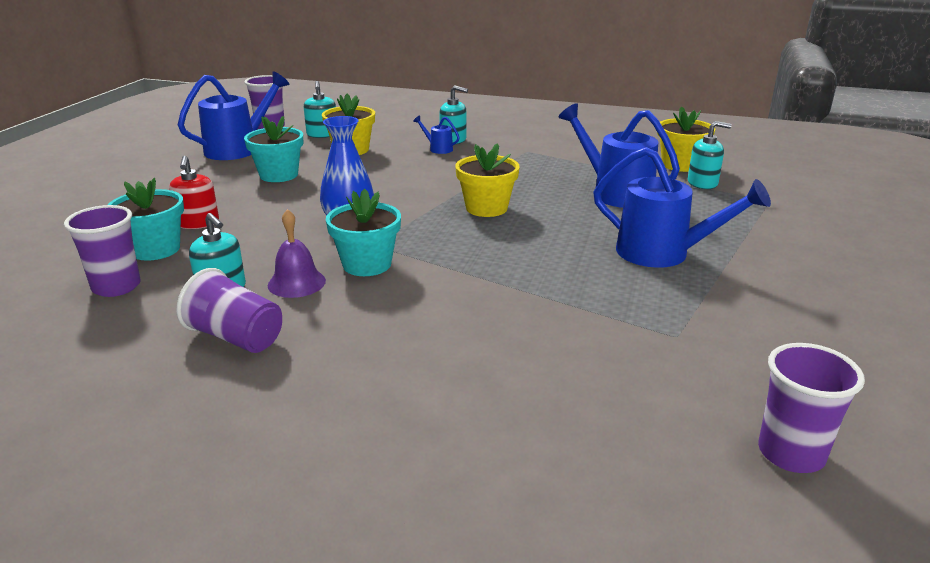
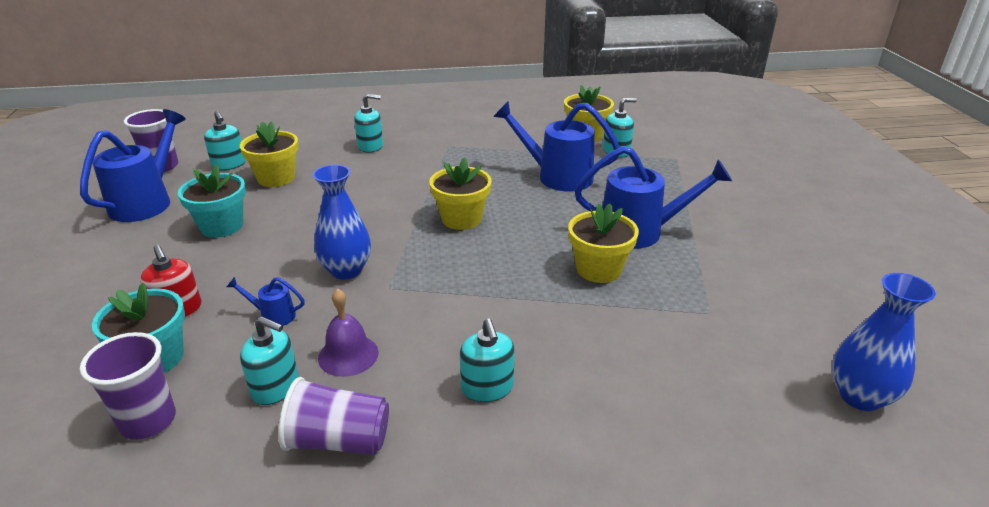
camera: 25 degrees left, 5 degrees up
turquoise flower pot [326,189,401,276] -> none
blue watering can [413,115,460,154] -> blue watering can moved to [227,277,305,326]
purple cup [758,343,865,473] -> blue vase [833,273,936,411]
none -> turquoise soap dispenser [460,319,515,402]
none -> yellow flower pot [568,203,639,283]

